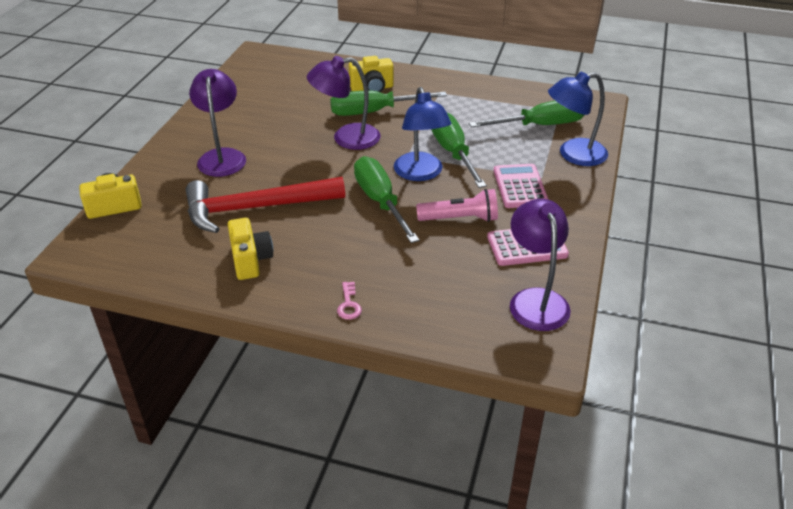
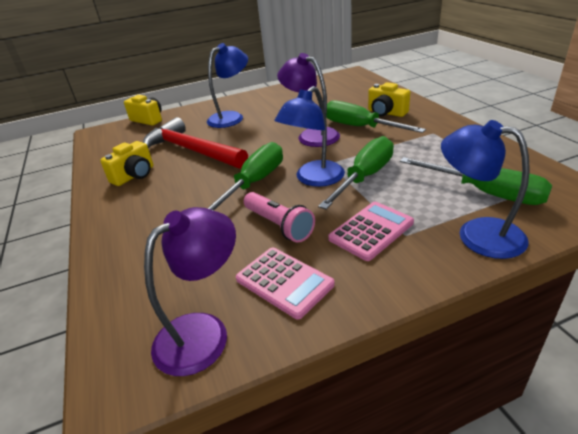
camera: 55 degrees right, 5 degrees down
purple lamp [189,69,246,177] -> blue lamp [207,43,248,128]
pink key [337,282,362,320] -> none

